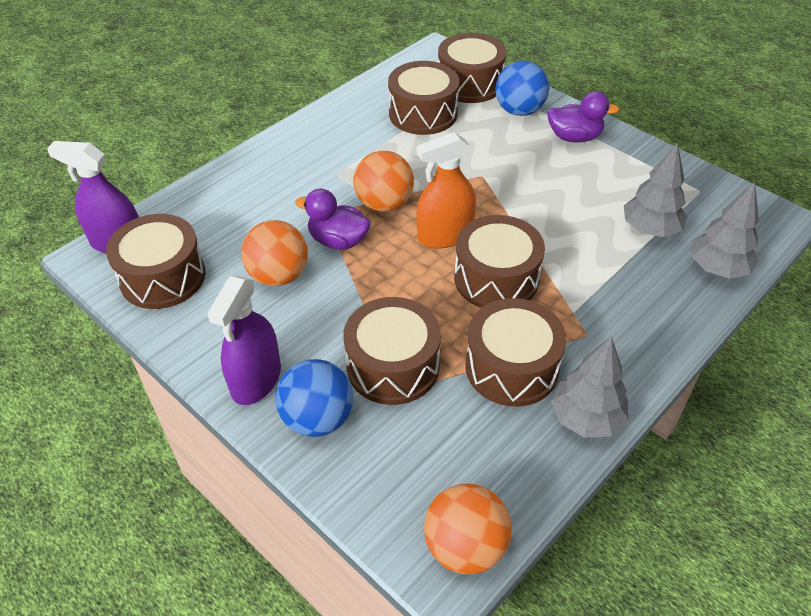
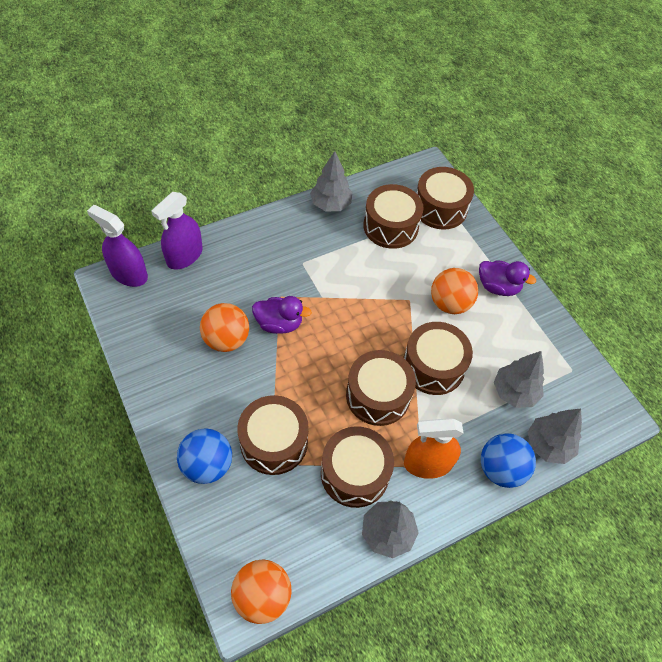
camera: 15 degrees right, 10 degrees up
brown drum [106,214,205,309] -> brown drum moved to [403,322,473,395]
purple spray bottle [207,276,281,405] -> purple spray bottle moved to [151,192,203,270]
purple duck [295,189,371,250] -> purple duck turned 150 degrees clockwise [252,296,312,334]
orange ball [353,151,414,212] -> orange ball moved to [431,268,478,314]
orange spray bottle [416,132,476,249] -> orange spray bottle moved to [404,418,464,479]
blue ball [495,61,549,116] -> blue ball moved to [481,433,536,488]
none -> grey tree [310,151,353,211]

